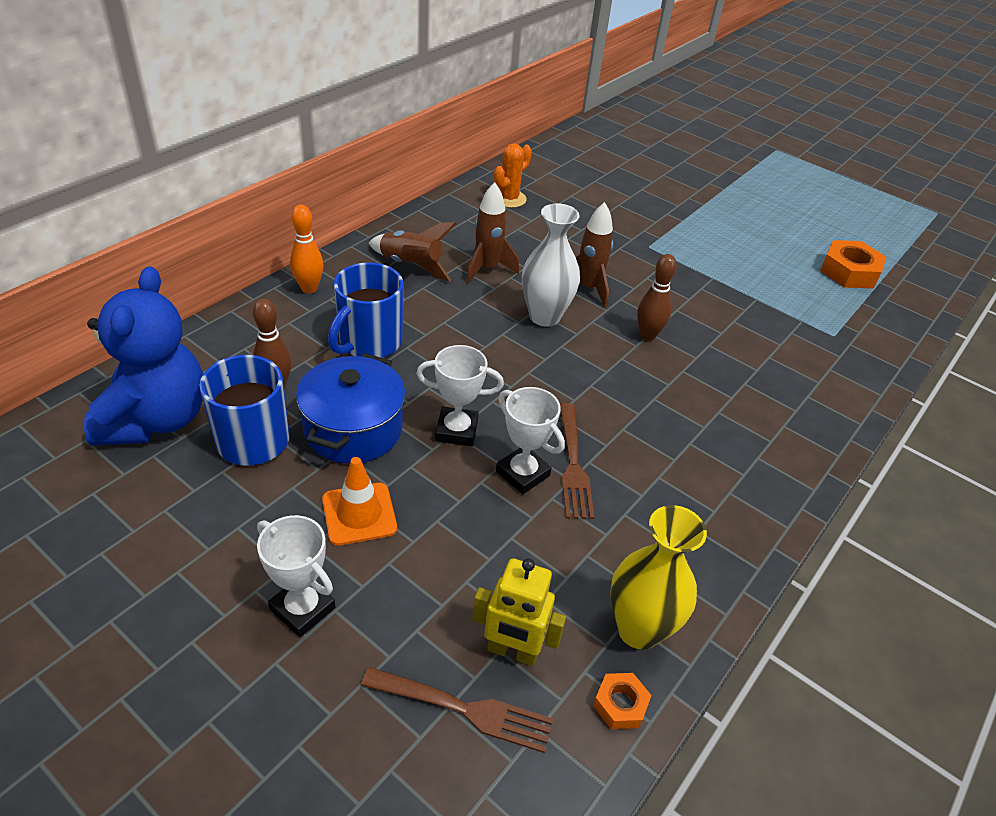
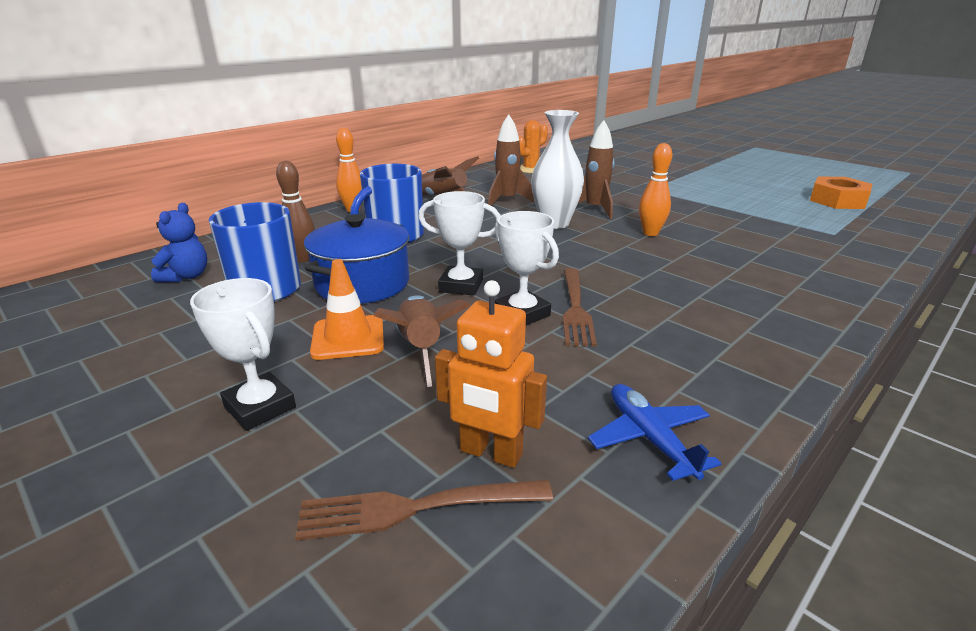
camera: 10 degrees right, 15 degrees down
blue teddy bear [84,266,203,446] -> blue teddy bear [151,203,207,282], size x0.48
brown fork [361,667,553,753] -> brown fork turned 150 degrees clockwise [295,480,553,541]
yellow robot [472,558,566,666] -> orange robot [435,280,547,468]
orange nut [593,673,652,729] -> none
yellow vase [610,505,707,650] -> blue plane [588,384,721,481]
brown bowling pin [637,254,677,341] -> orange bowling pin [639,143,672,236]
none -> brown rocket [374,295,470,387]

